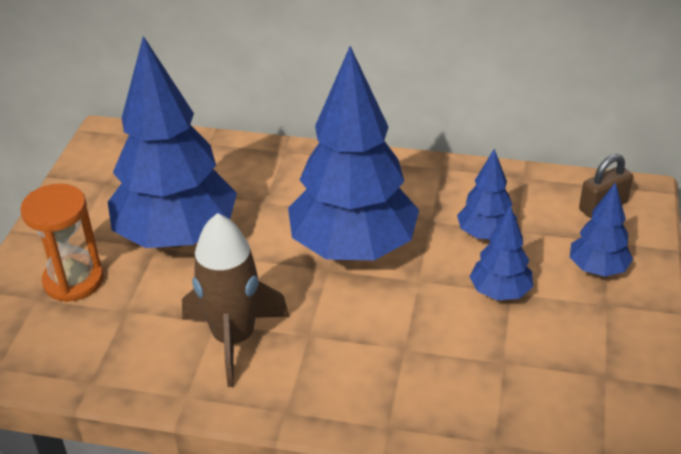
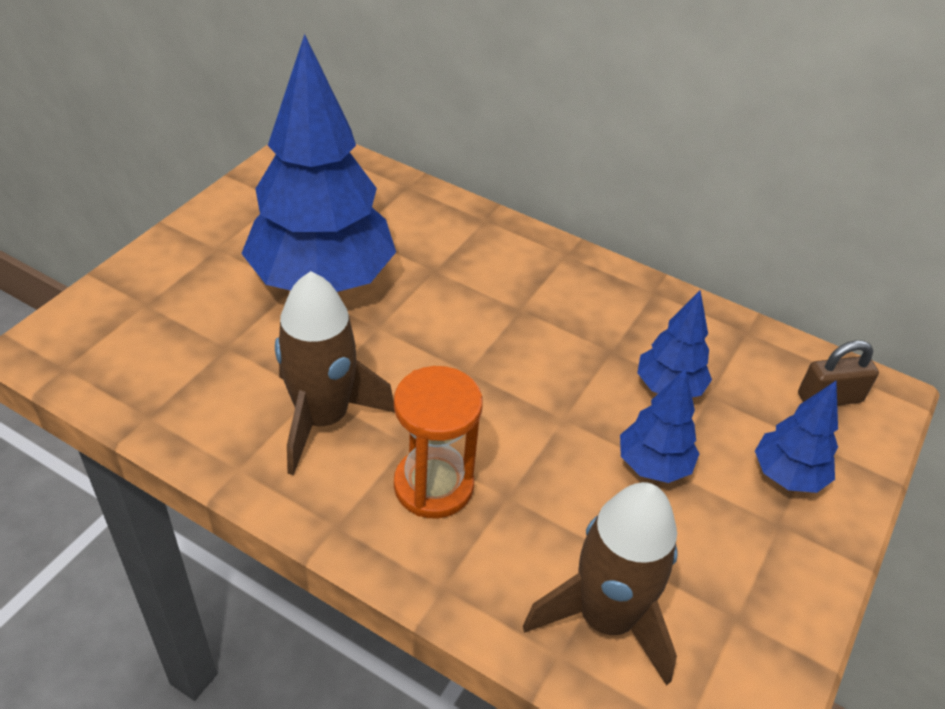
camera: 15 degrees right, 5 degrees up
orange hourglass [20,184,104,302] -> orange hourglass moved to [394,366,483,519]
blue tree [288,46,419,260] -> none
none -> brown rocket [523,482,677,686]

